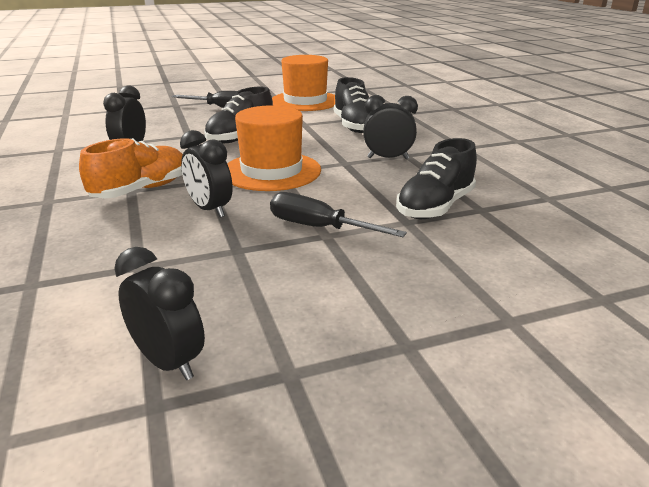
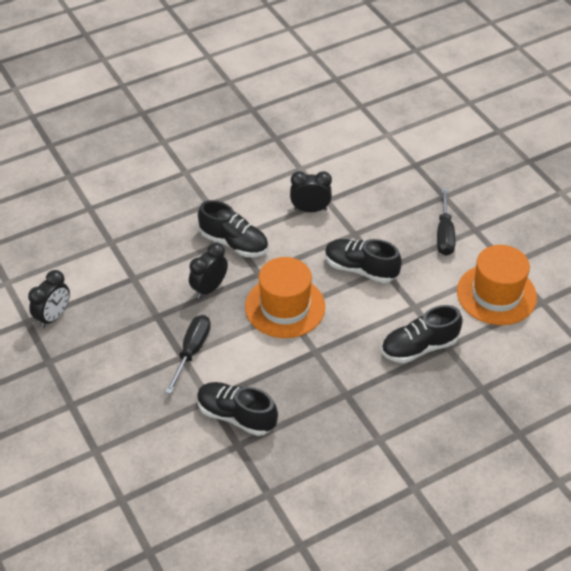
camera: 80 degrees right, 20 degrees up
orange shoe [79,138,183,198] -> black shoe [198,200,268,257]
black clock [363,95,418,159] -> none

